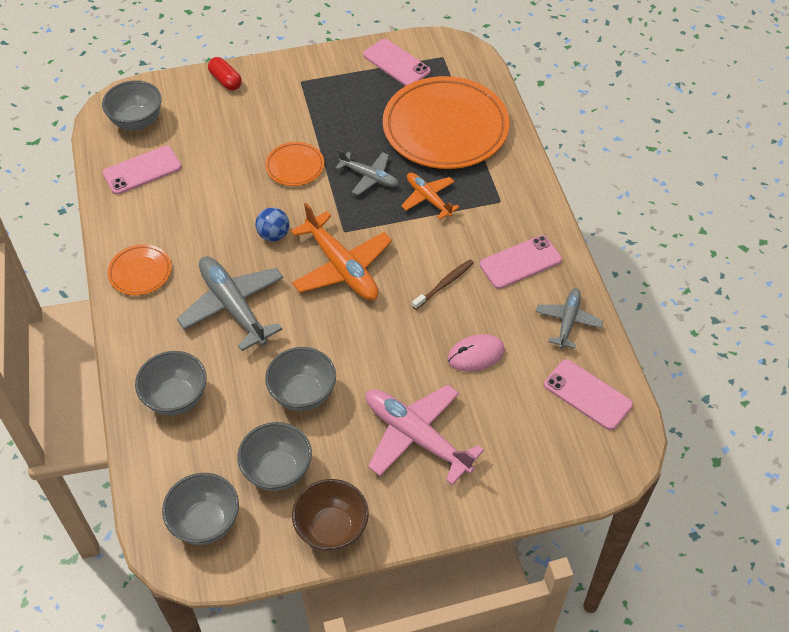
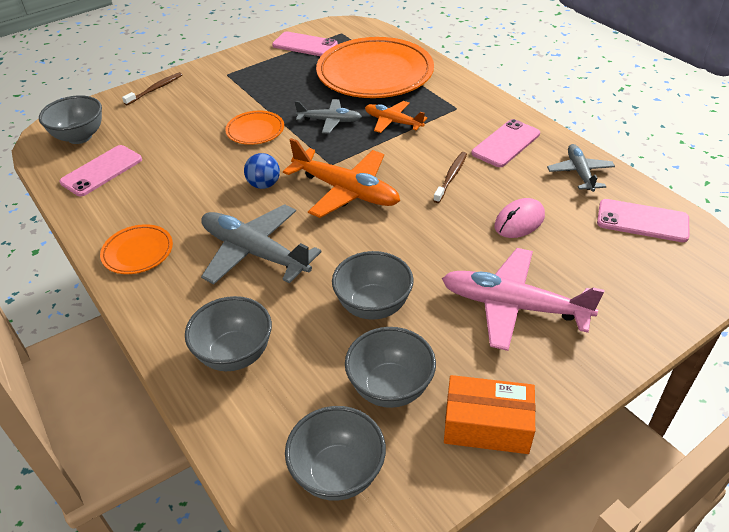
camera: 20 degrees left, 10 degrees down
red capsule [208,57,242,91] -> brown toothbrush [122,72,182,105]
brown bowl [292,479,369,552] -> orange box [444,375,536,454]

